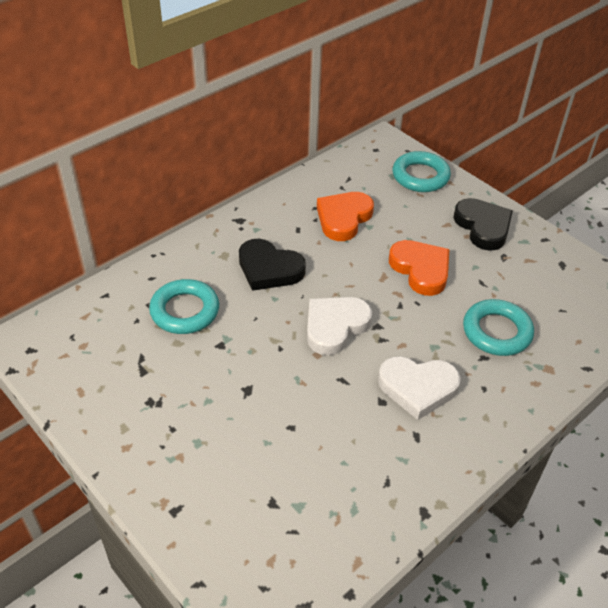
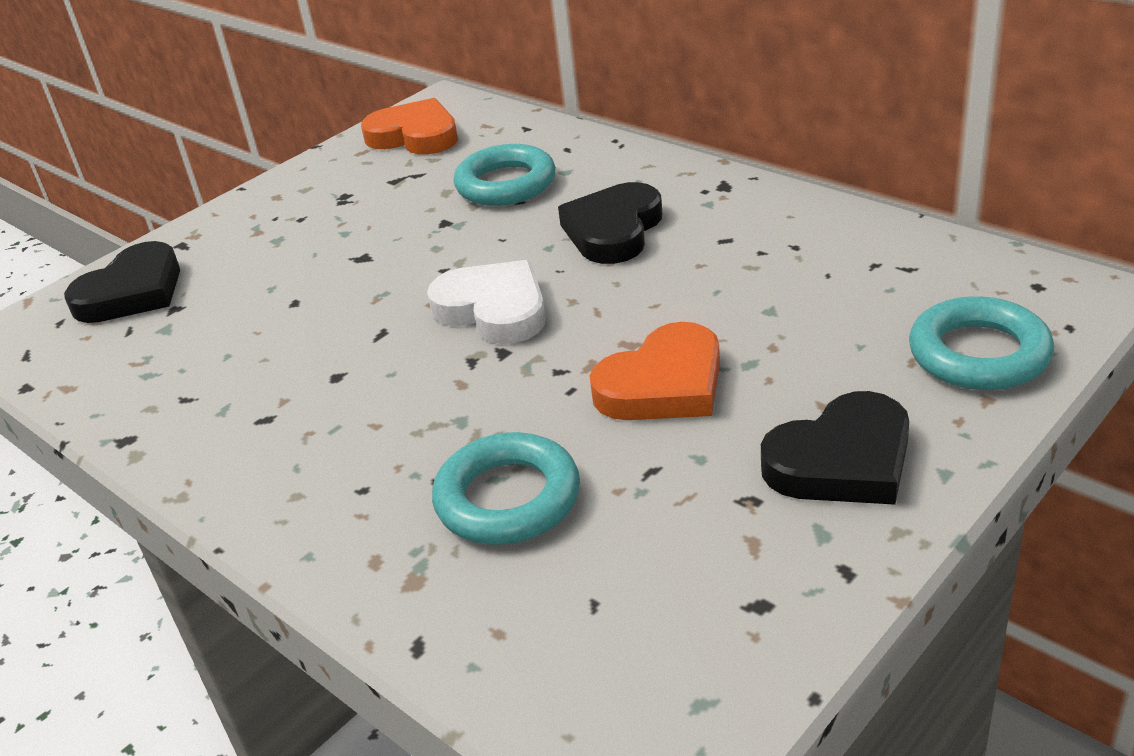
camera: 90 degrees right, 10 degrees down
orange heart [317,192,374,241] -> orange heart moved to [361,98,458,154]
white heart [378,356,461,420] -> none
none -> black heart [64,241,180,323]

